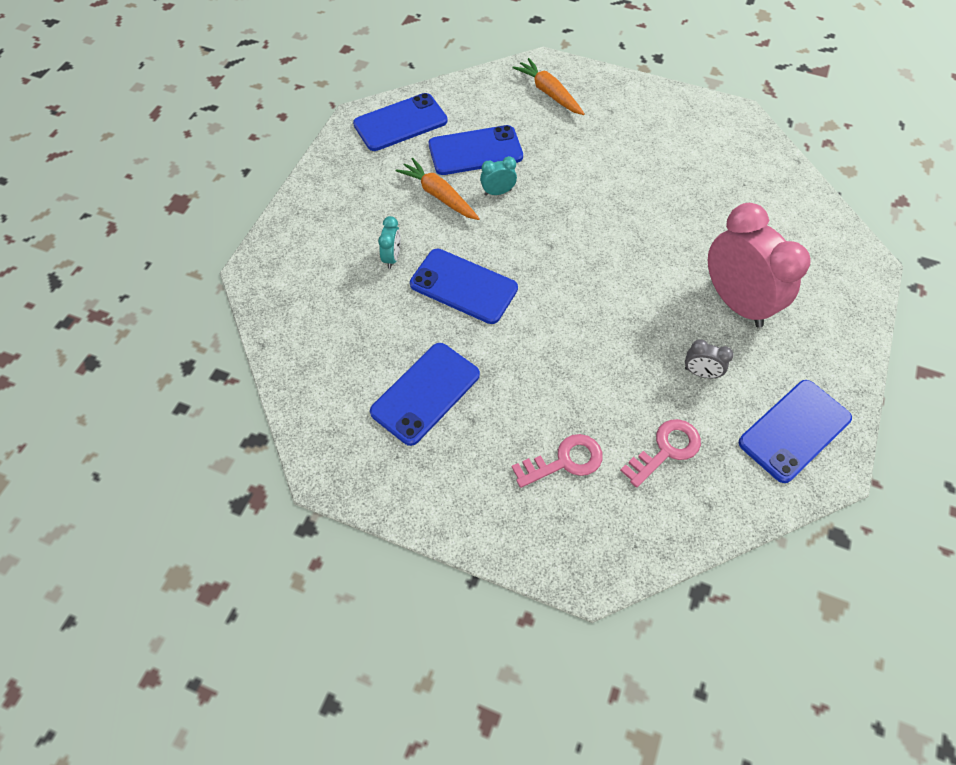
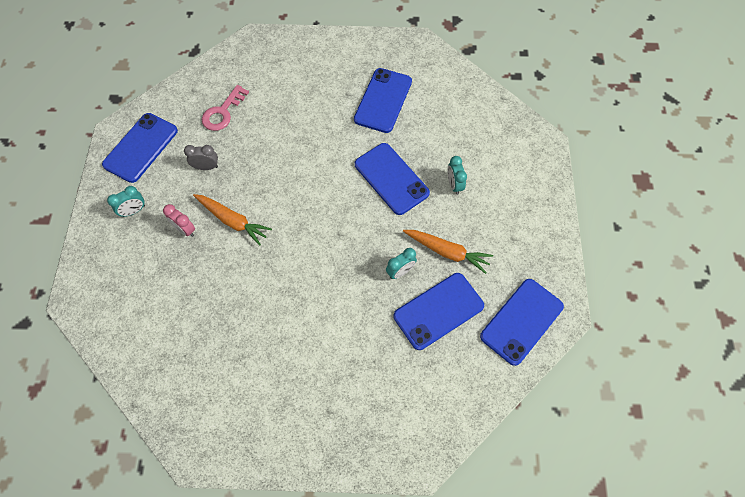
camera: 160 degrees right, 5 degrees up
blue phone [410,249,518,324] -> blue phone turned 45 degrees clockwise [355,143,430,215]
orange carrot [512,58,585,115] -> orange carrot moved to [193,194,272,246]
pink key [512,434,603,488] -> none
pink clock [708,203,811,328] -> pink clock [163,204,195,237], size x0.42
none -> turquoise clock [107,186,145,217]

